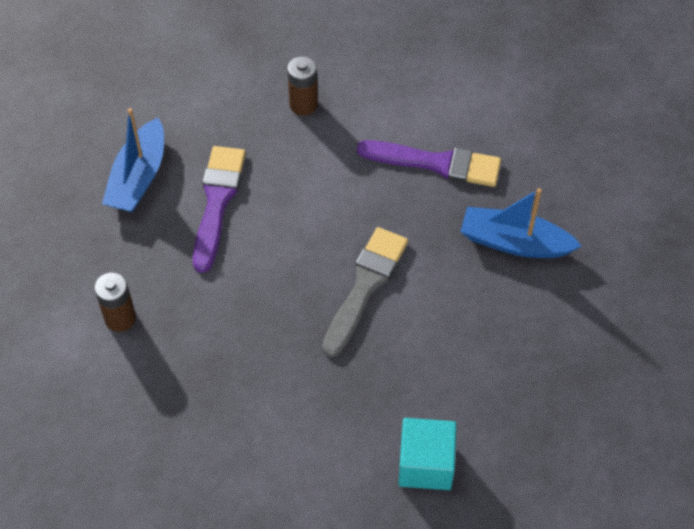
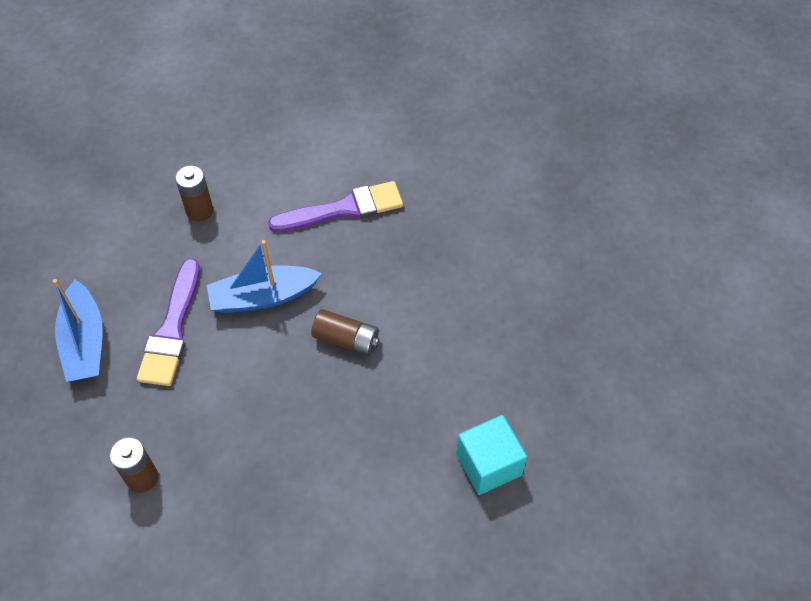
camera: 30 degrees left, 0 degrees up
purple brush [193,146,246,273] -> purple brush turned 150 degrees counterclockwise [137,259,200,386]
grey brush [322,227,408,357] -> brown battery [311,309,380,356]
blue boat [460,188,582,258] -> blue boat moved to [207,240,322,313]

